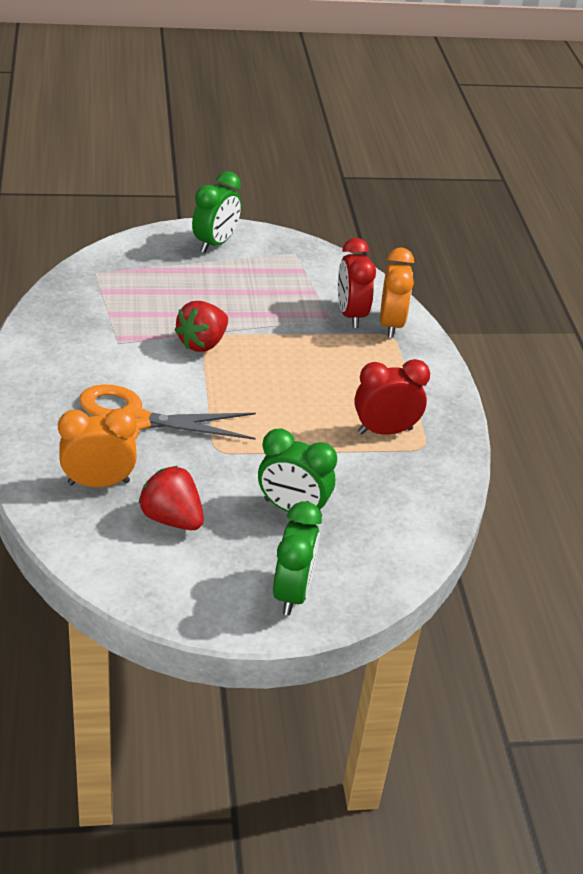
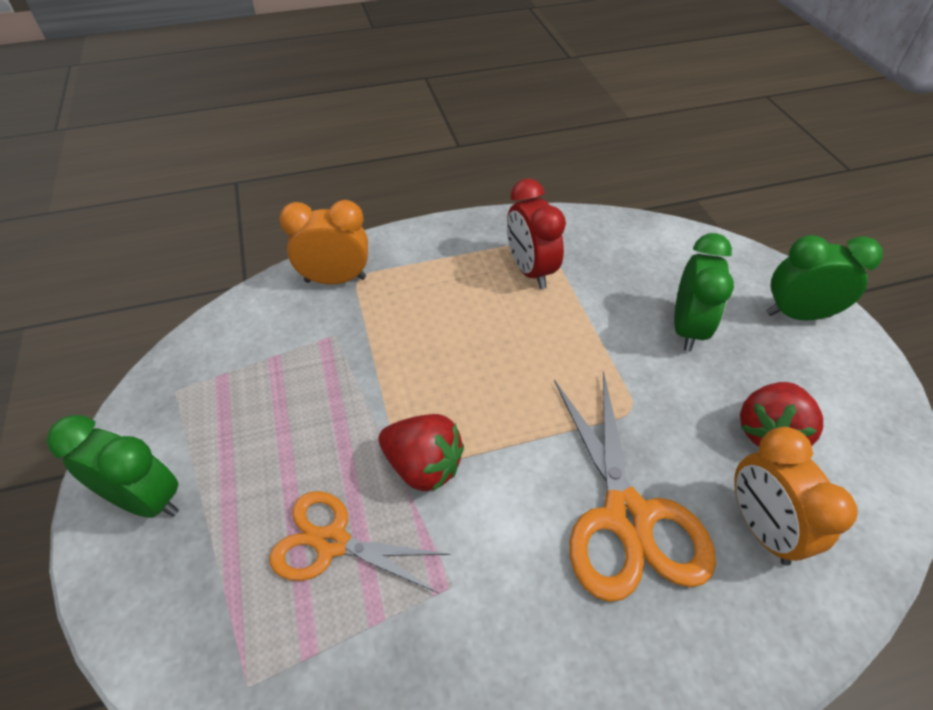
camera: 95 degrees left, 10 degrees up
red clock [338,238,376,328] -> none
none -> orange scissors [270,491,451,593]

